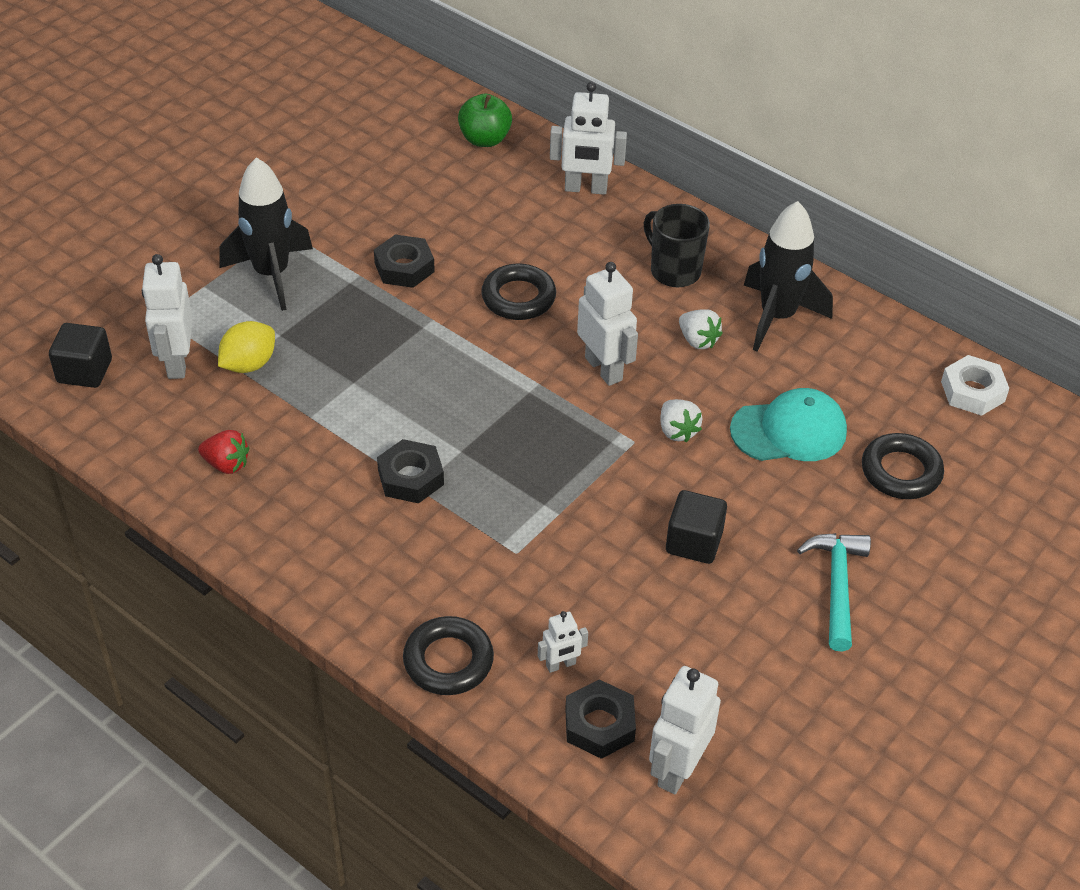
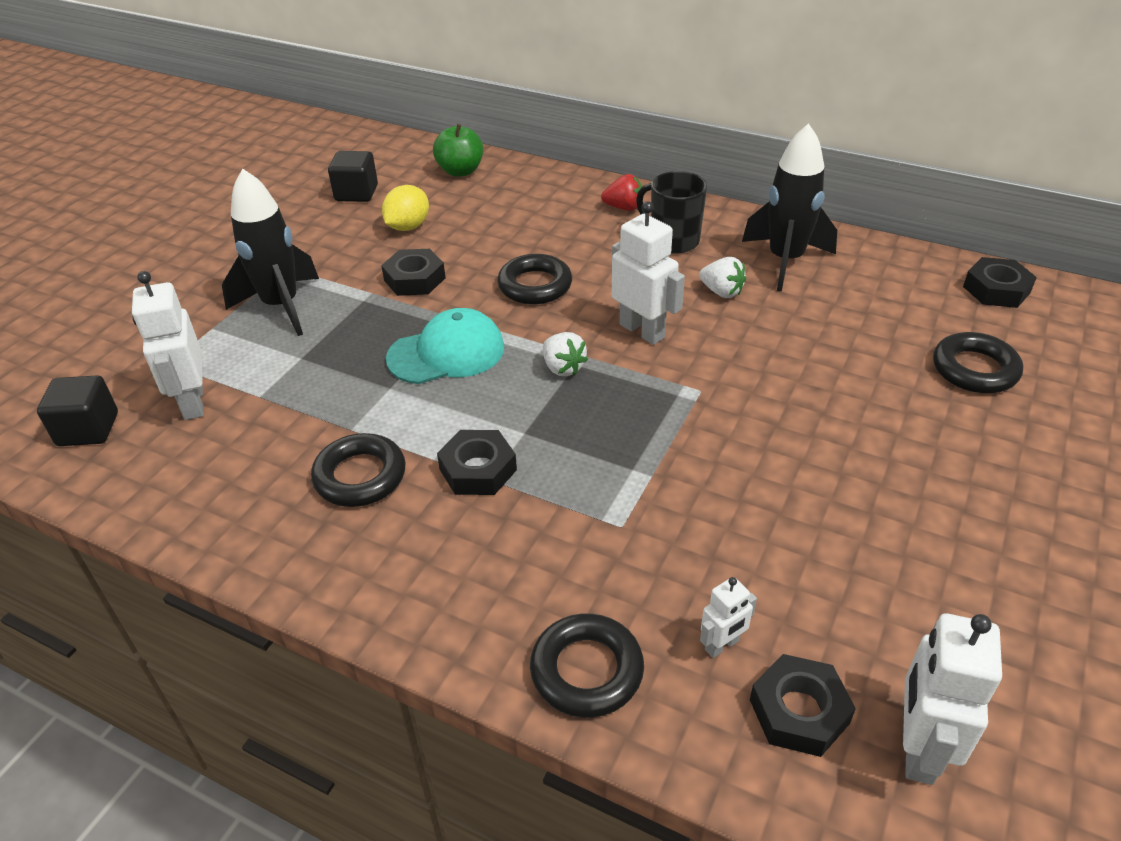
camera: 10 degrees left, 5 degrees down
red strawberry [198,430,249,474] -> red strawberry moved to [601,174,642,211]
yellow lemon [218,321,275,373] -> yellow lemon moved to [382,185,429,231]
white robot [550,82,627,195] -> none
white strawberry [660,399,703,442] -> white strawberry moved to [543,332,588,376]
black cube [666,490,727,564] -> black cube moved to [328,151,378,202]
turquoise cap [730,388,847,461] -> turquoise cap moved to [386,308,504,384]
turquoise hammer [797,533,871,652] -> none
white nut [941,355,1009,416] -> black nut [963,257,1037,308]
none -> black ring [311,433,406,507]

